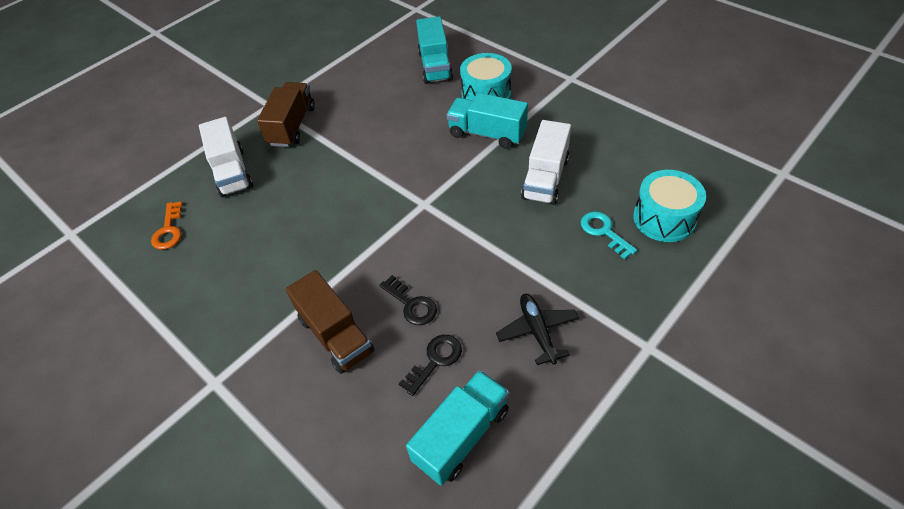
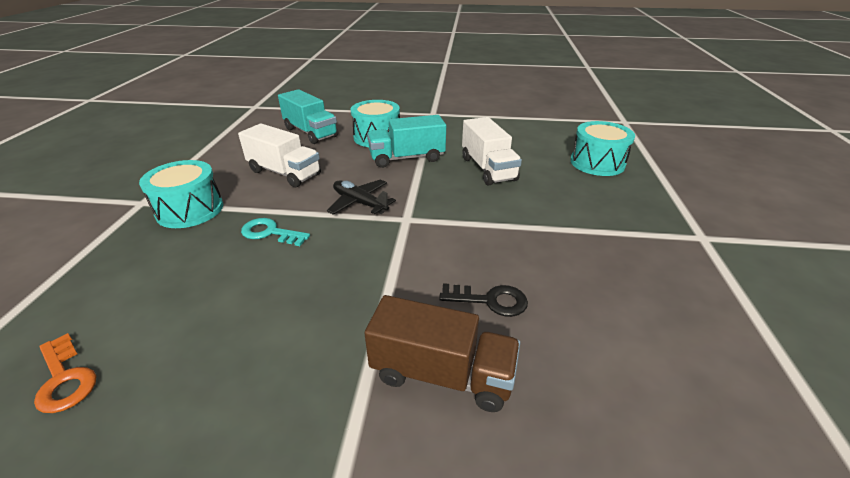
camera: 40 degrees left, 15 degrees down
white truck [199,117,253,197] -> white truck moved to [238,124,321,188]
brown truck [257,82,315,147] -> turquoise drum [139,160,223,228]
black key [399,335,462,396] -> none
turquoise truck [406,370,509,486] -> none
black plane [496,294,579,365] -> black plane moved to [327,179,396,215]
turquoise key [581,211,637,259] -> turquoise key moved to [241,218,310,246]

